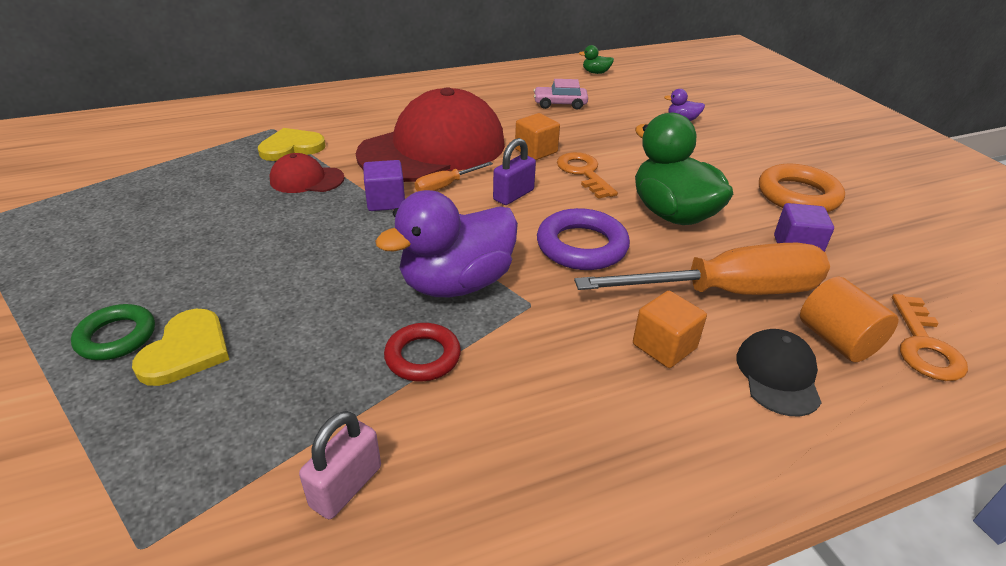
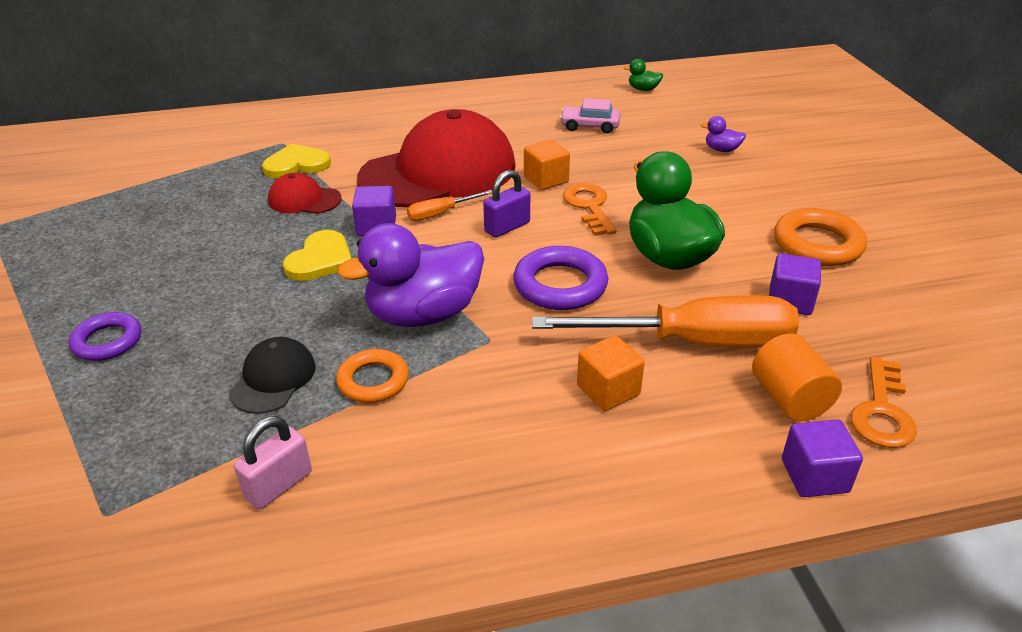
camera: 10 degrees right, 0 degrees up
green ring [71,304,155,360] -> purple ring [69,312,141,361]
yellow heart [132,309,230,386] -> yellow heart moved to [283,230,352,281]
red ring [384,323,461,381] -> orange ring [336,349,409,403]
black cap [737,329,822,416] -> black cap moved to [229,337,316,414]
none -> purple cube [782,419,863,497]

